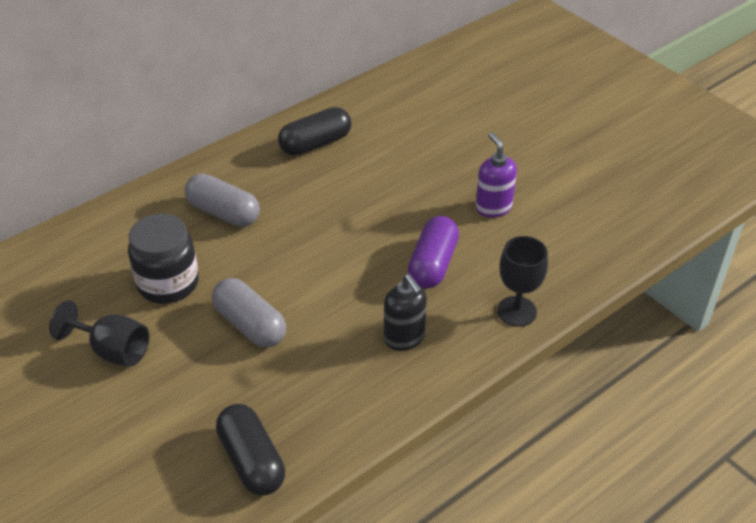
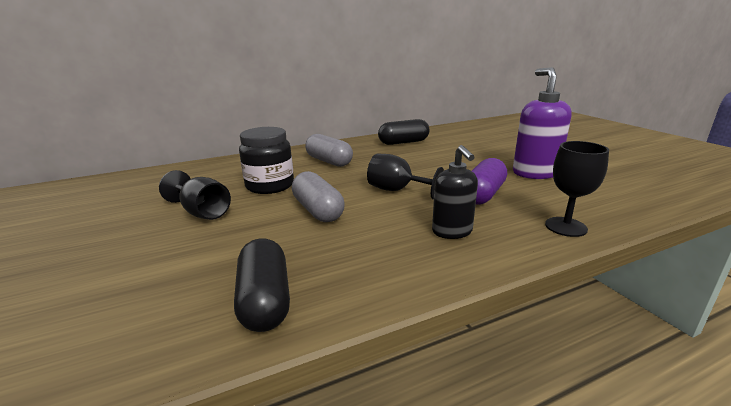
camera: 15 degrees right, 20 degrees down
purple soap dispenser [476,132,517,218] -> purple soap dispenser [513,67,572,179], size x1.50
none -> black goblet [367,154,444,200]

